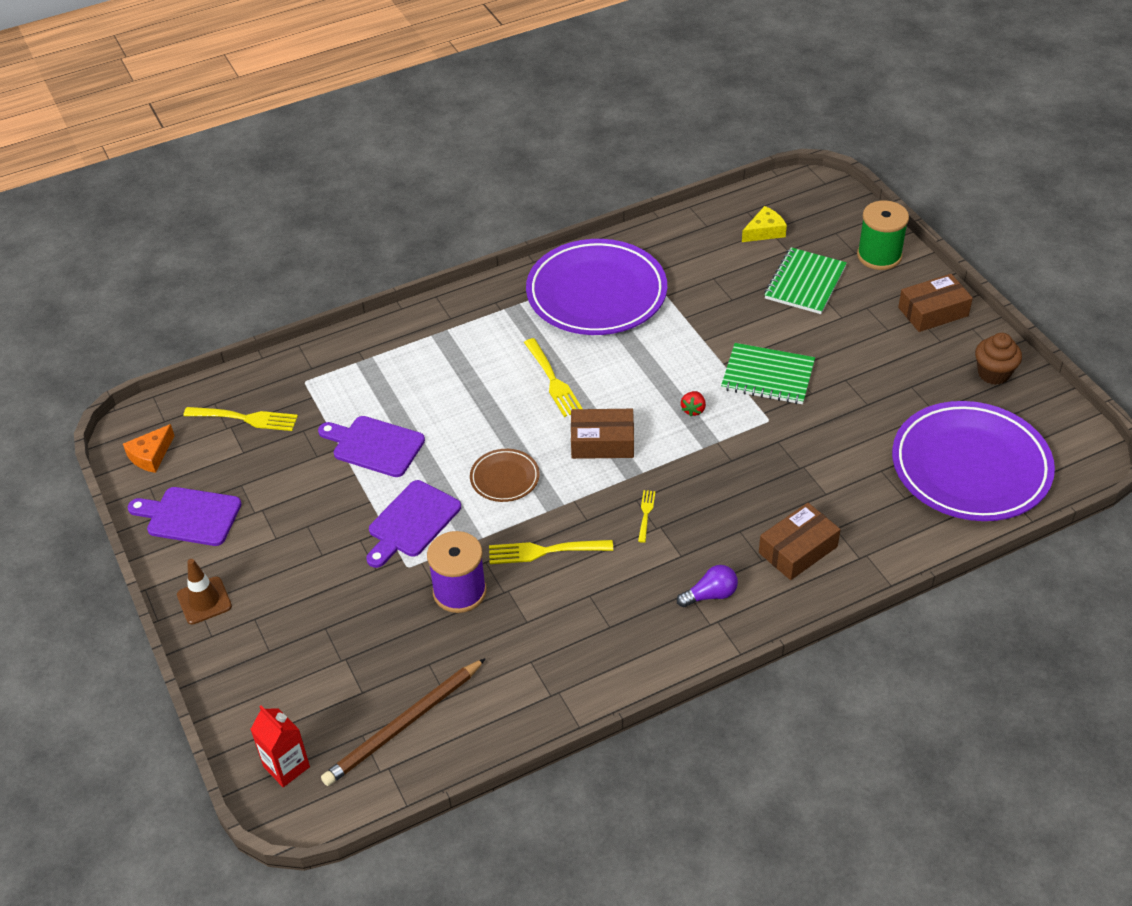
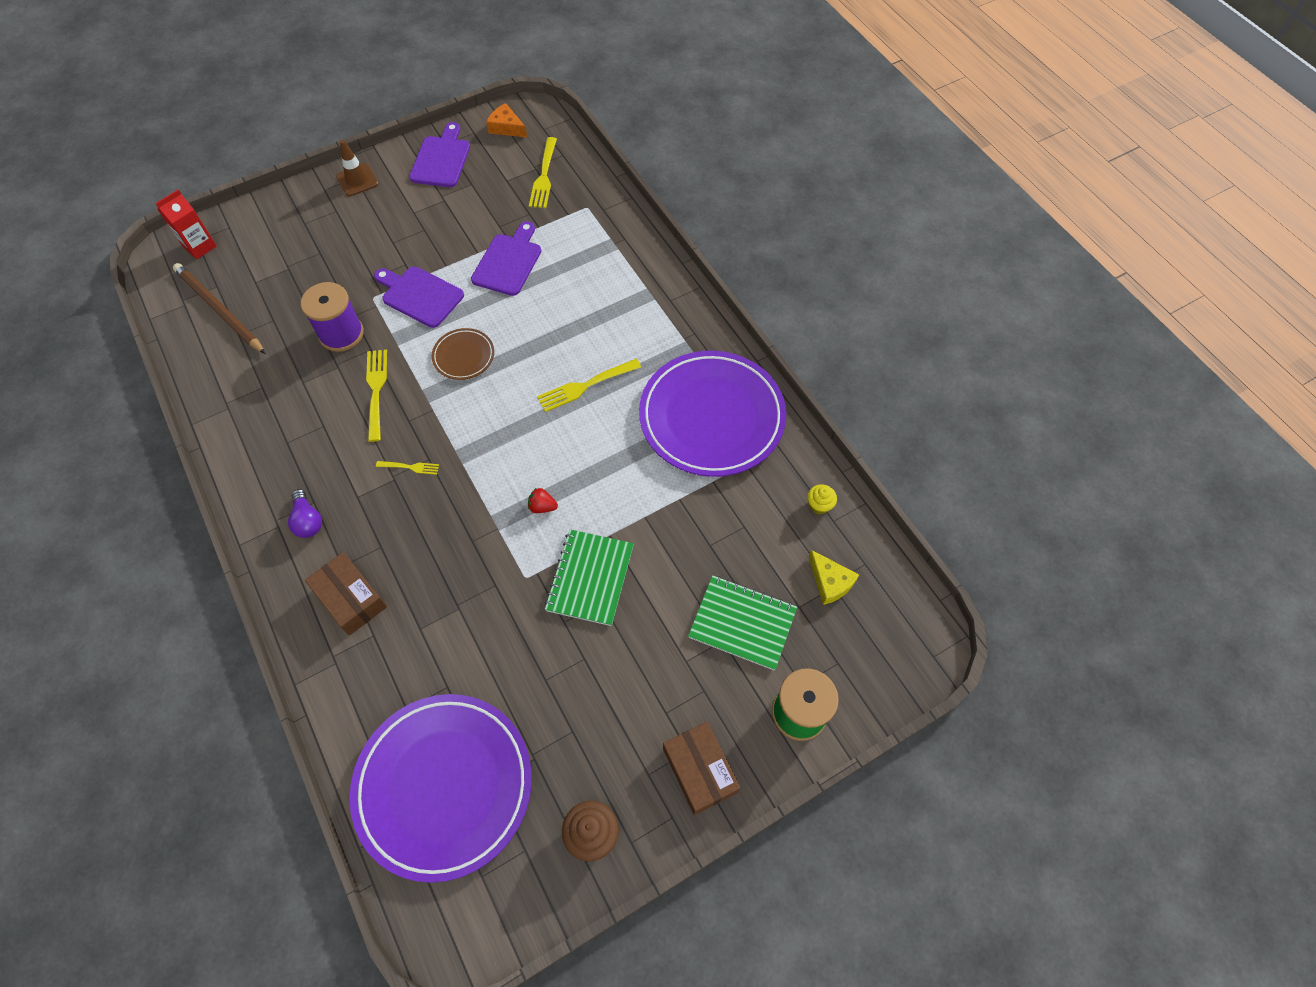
camera: 85 degrees right, 15 degrees up
brown box [571,409,634,459] -> none
none -> yellow cupcake [807,484,837,514]

